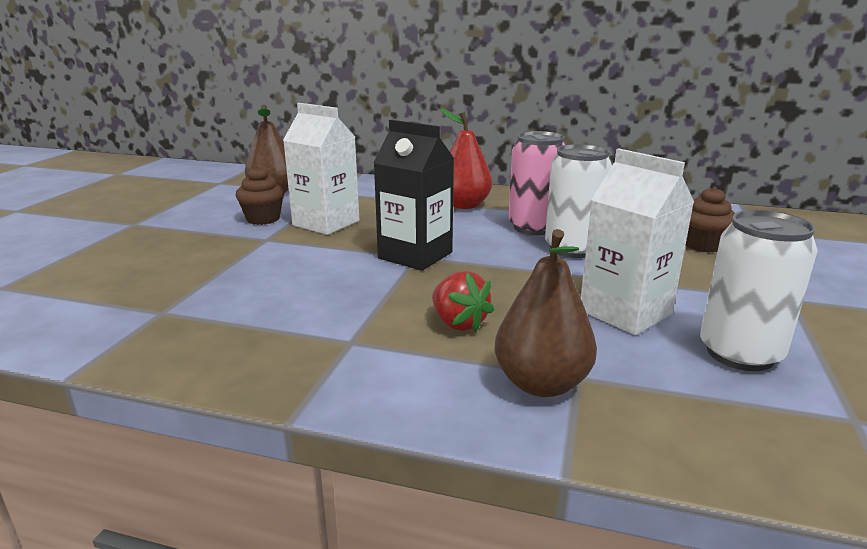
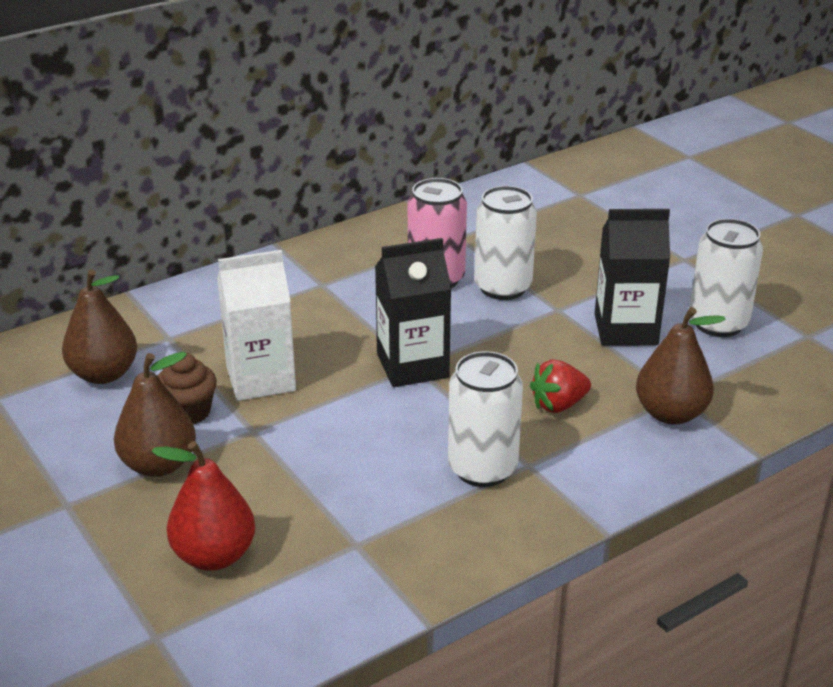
camera: 50 degrees left, 10 degrees up
red strawberry [432,271,494,332] -> red strawberry turned 150 degrees clockwise [530,360,591,413]
red pear [440,108,492,209] -> red pear moved to [152,441,255,571]
white carton [581,149,694,335] -> black carton [595,209,670,346]
brown cupcake [686,187,735,253] -> none
none -> brown pear [114,352,196,477]
none -> white can [448,351,523,487]

